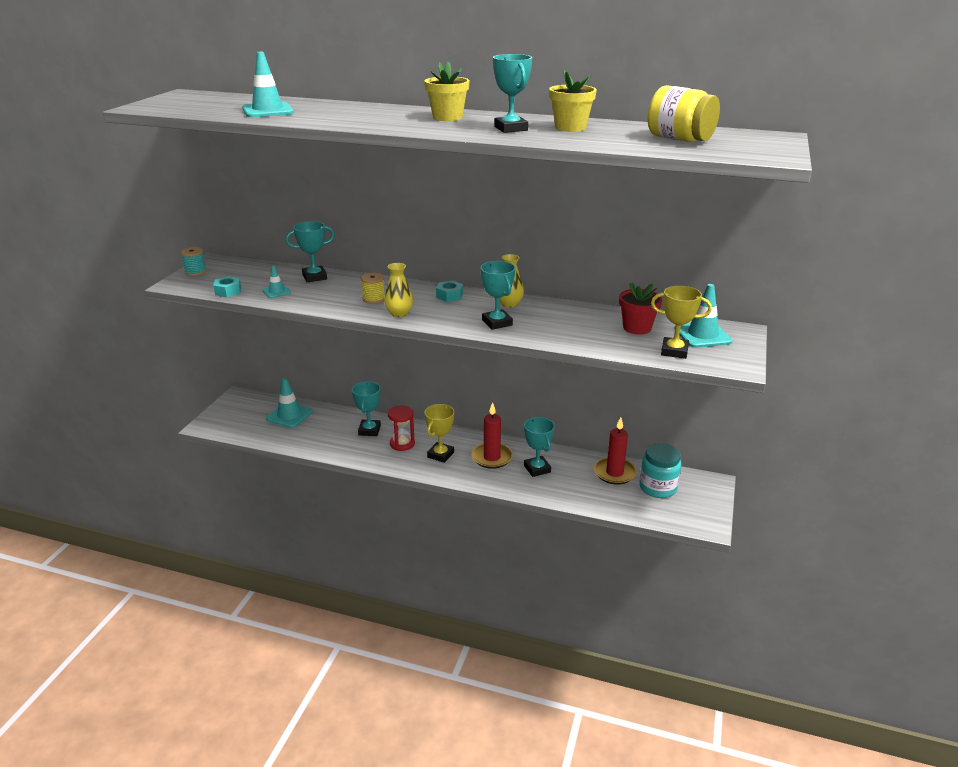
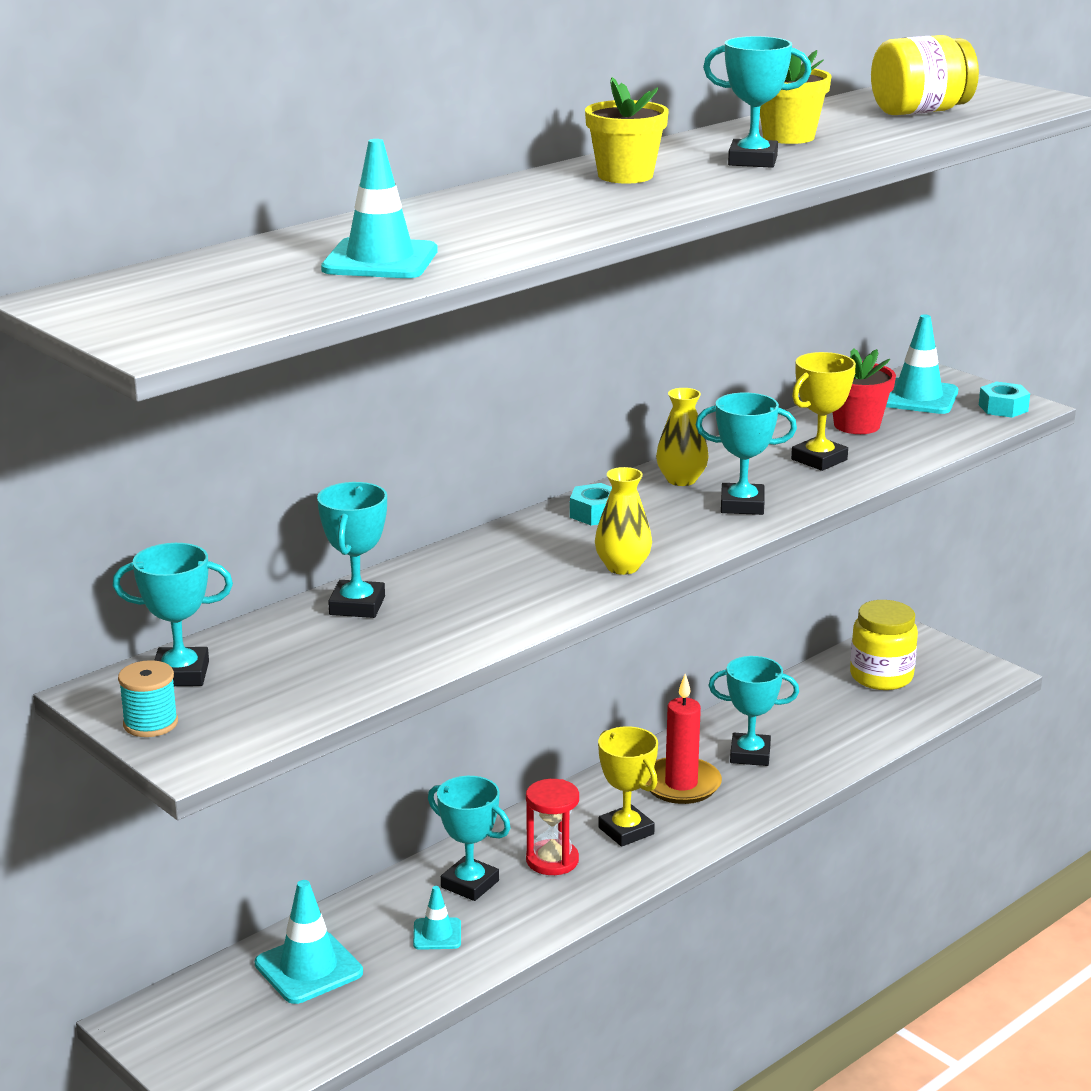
camera: 60 degrees left, 5 degrees down
turquoise nut [213,276,241,297] -> turquoise nut moved to [979,381,1030,418]
turquoise traffic cone [263,265,291,298] -> turquoise traffic cone moved to [413,886,461,950]
yellow spool [361,273,385,304] -> none
red candle [594,417,637,485] -> none
turquoise jar [639,443,681,498] -> yellow jar [850,600,918,690]
yellow trophy [651,286,712,359] -> yellow trophy moved to [791,352,856,471]
none -> turquoise trophy [113,543,233,686]

